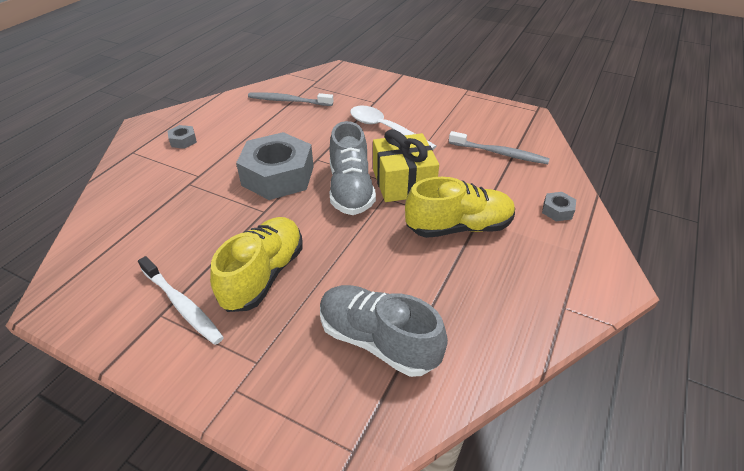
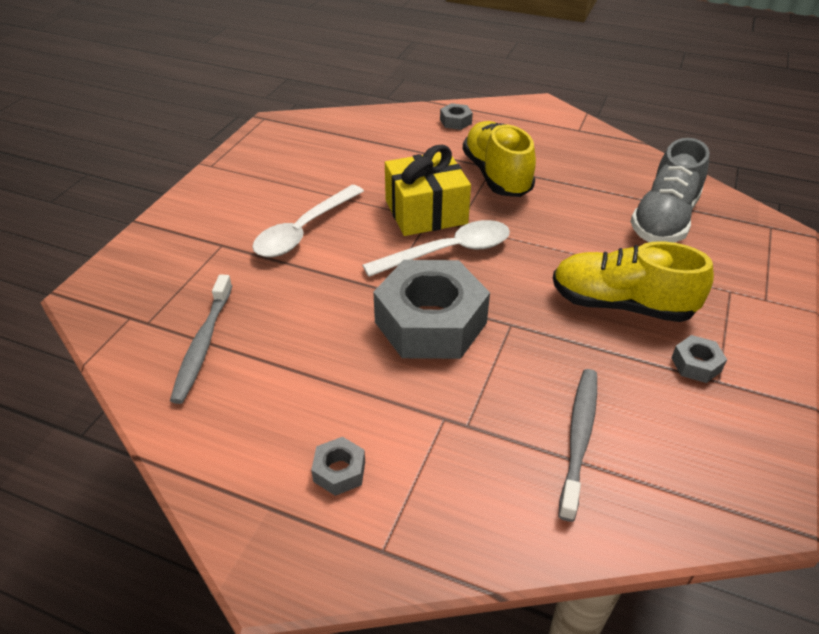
camera: 95 degrees left, 0 degrees up
white toothbrush [138,256,224,345] -> grey nut [671,335,727,383]
grey shoe [330,121,376,215] -> white spoon [362,220,510,277]
grey toothbrush [449,131,550,164] -> grey toothbrush moved to [558,369,597,522]

